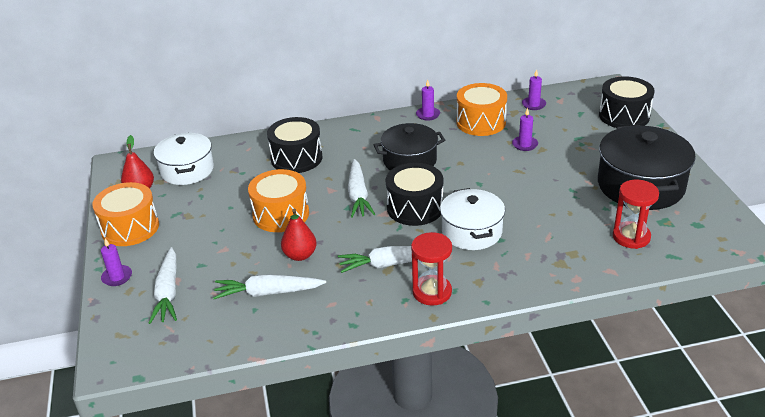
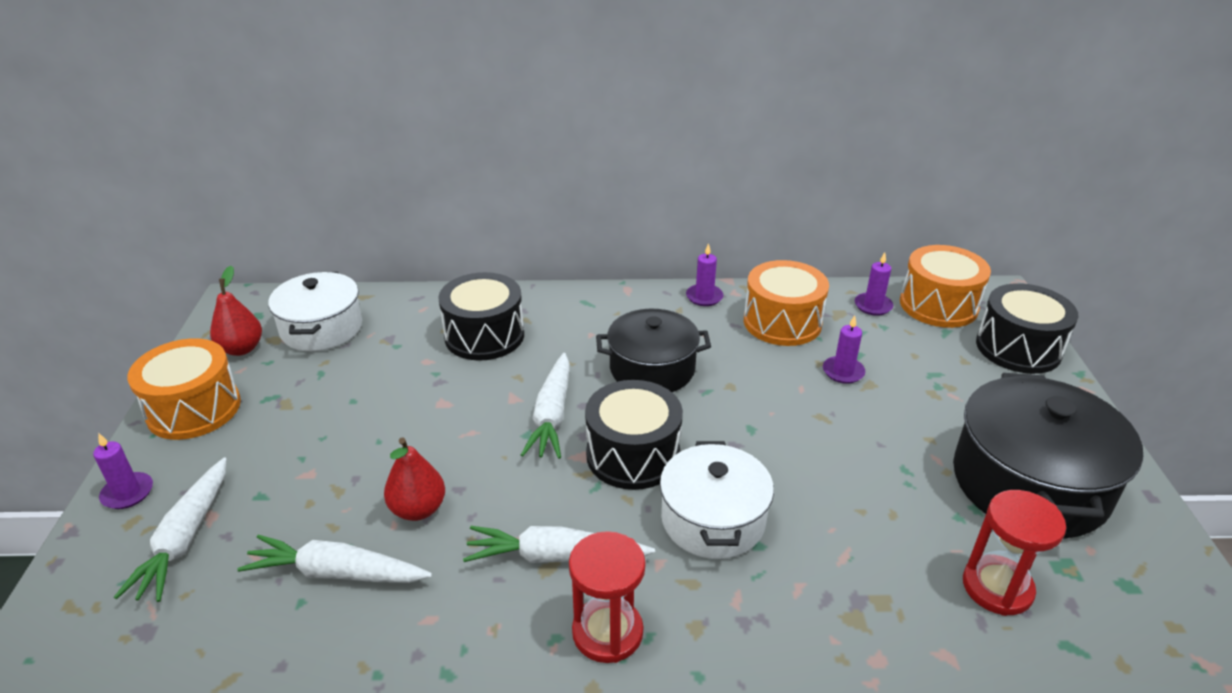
camera: 10 degrees right, 0 degrees up
orange drum [248,169,309,232] -> orange drum moved to [900,245,991,328]

